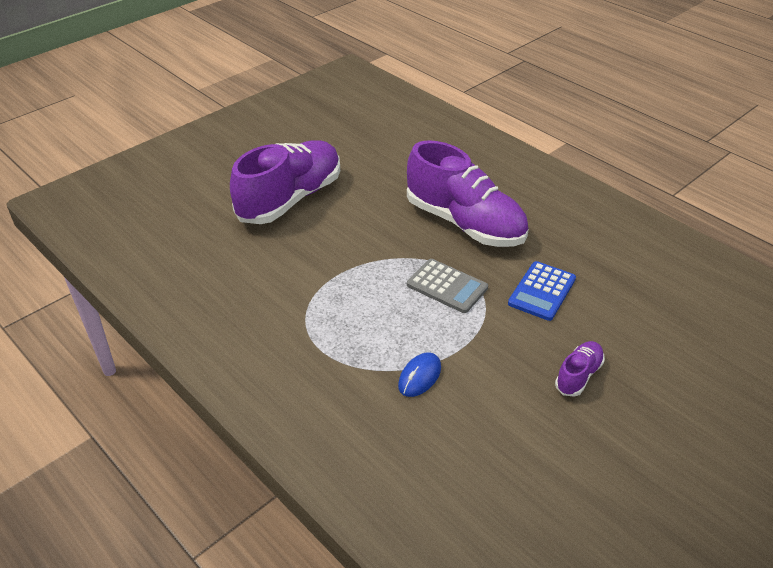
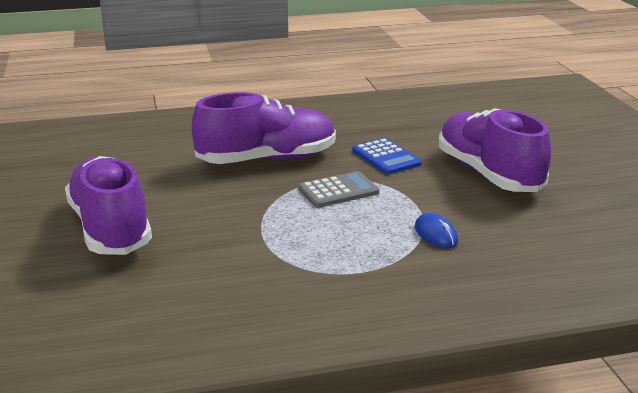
camera: 60 degrees left, 15 degrees down
purple shoe [555,341,605,397] -> purple shoe [439,108,551,192], size x2.27

